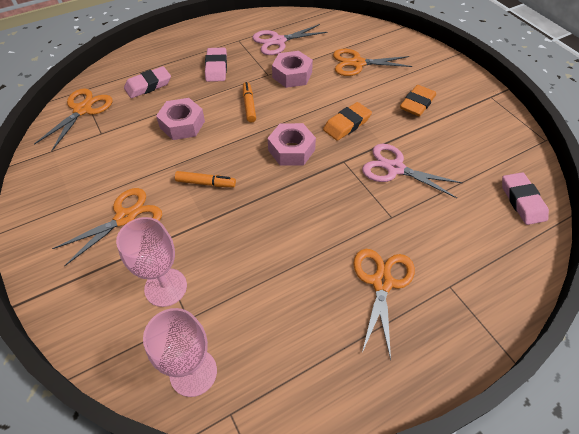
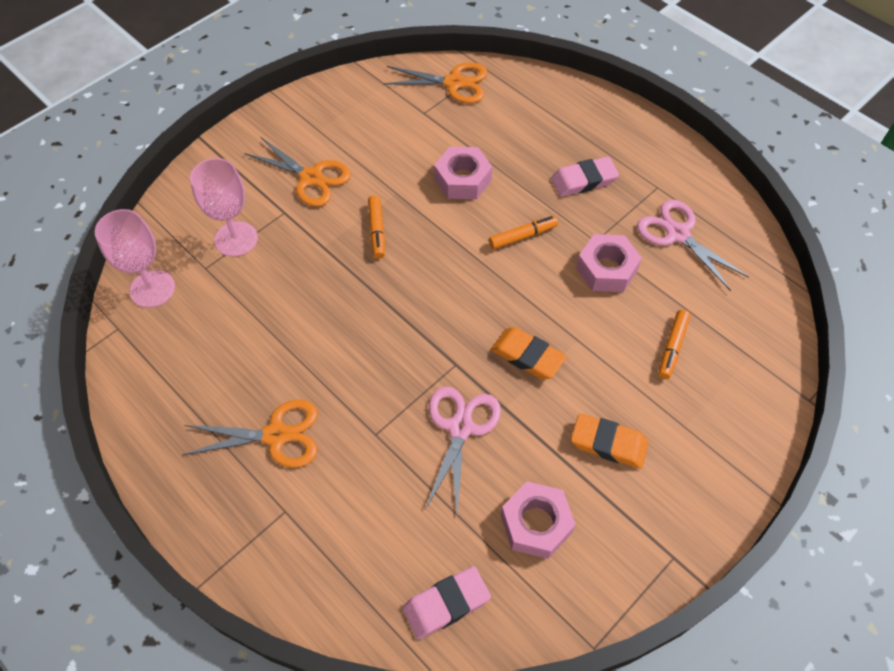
camera: 75 degrees right, 5 degrees up
pink eraser [124,66,171,98] -> none
pink nut [268,123,316,166] -> pink nut moved to [501,481,576,559]
orange scissors [333,49,413,76] -> orange marker [658,310,691,379]

